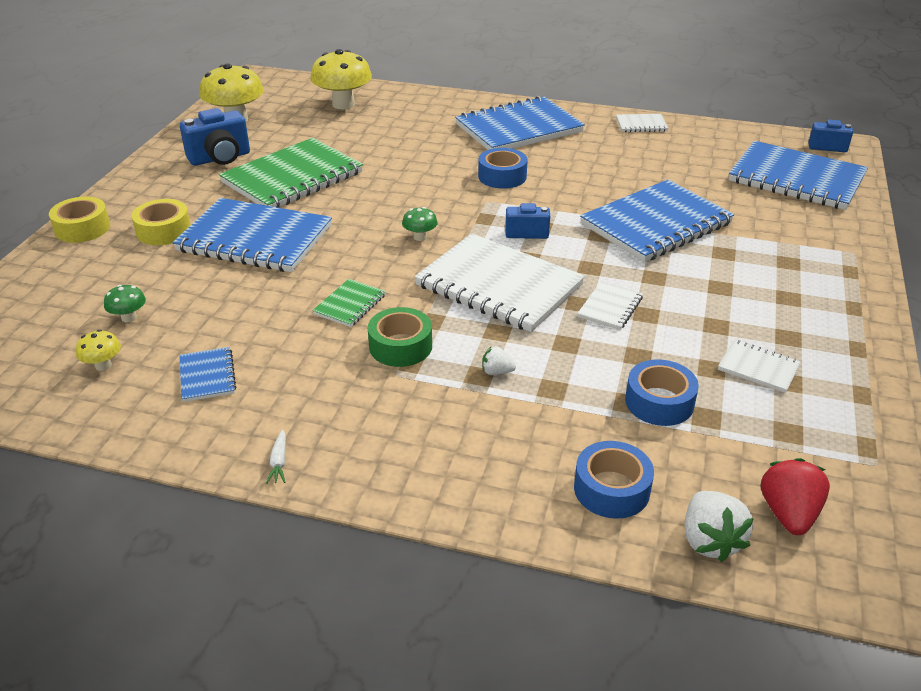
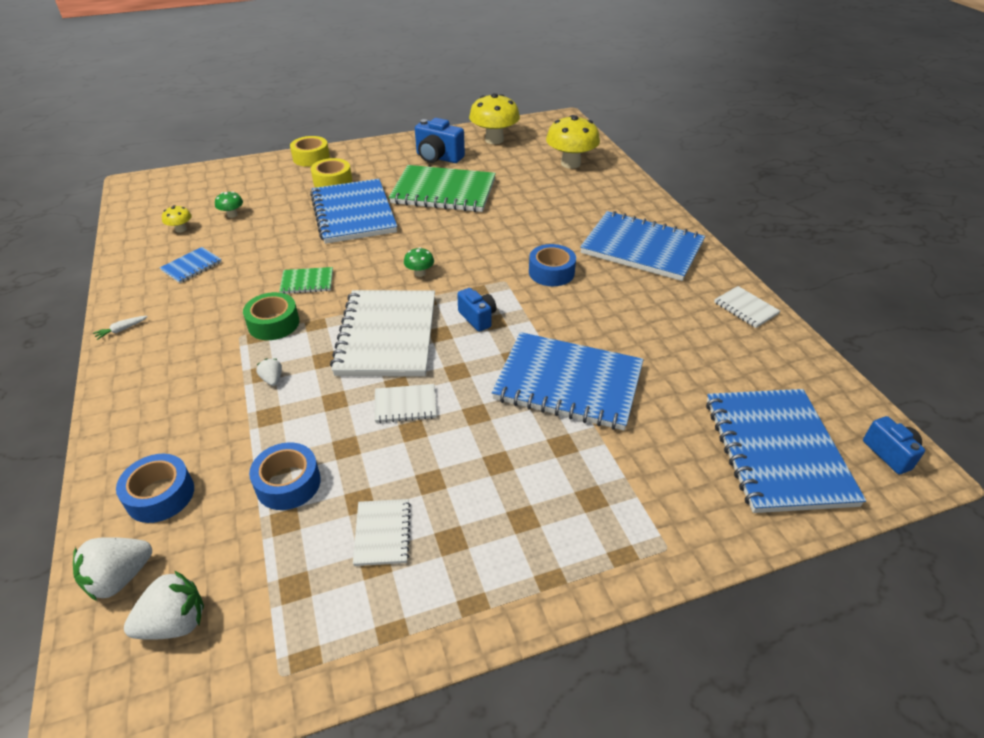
camera: 55 degrees right, 5 degrees up
red strawberry [761,458,830,535] -> white strawberry [124,570,204,640]

